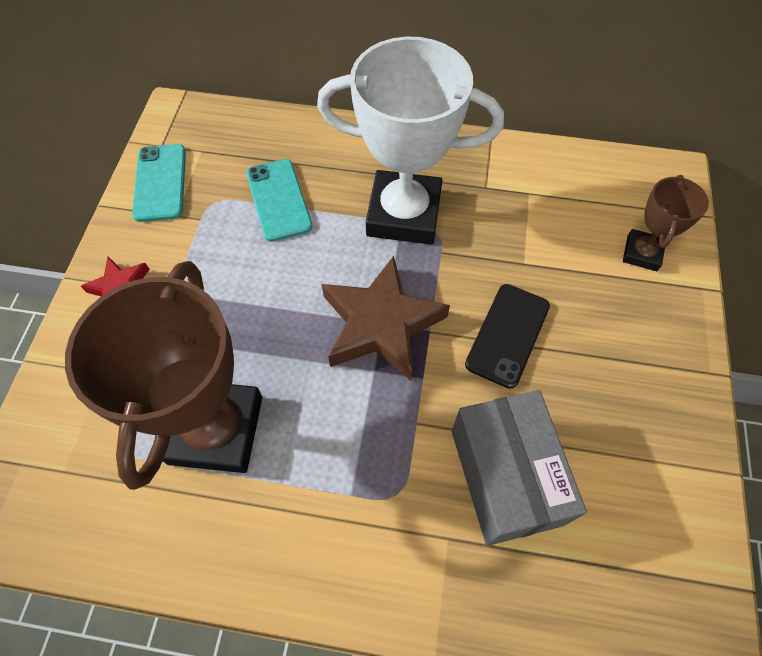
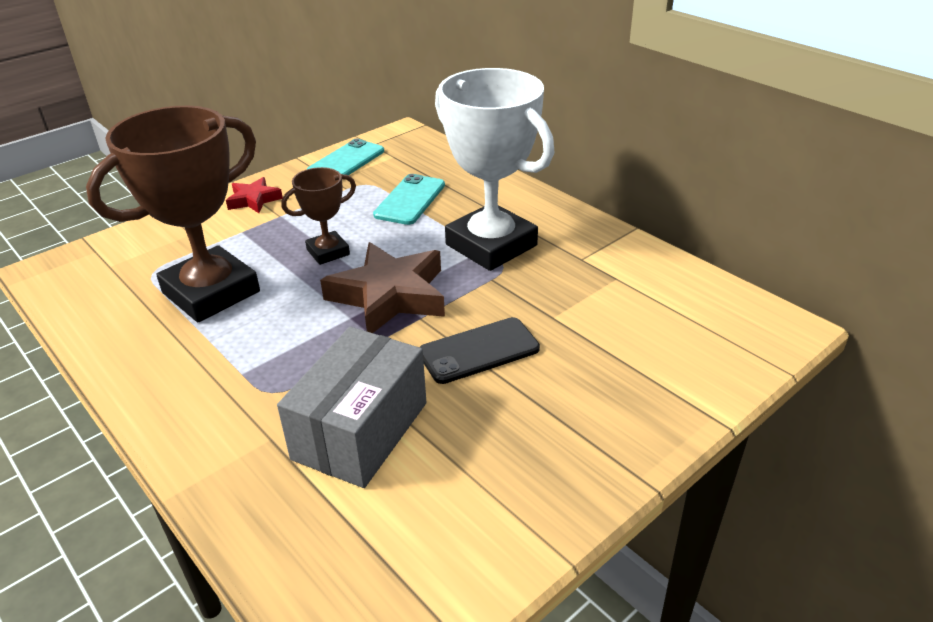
camera: 40 degrees right, 25 degrees down
brown trophy [623,175,709,271] -> brown trophy moved to [281,167,356,265]

